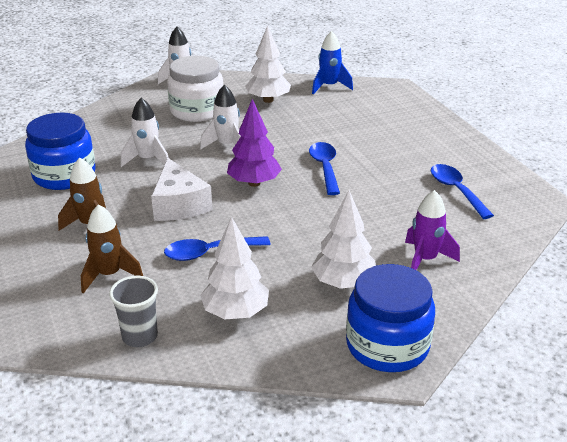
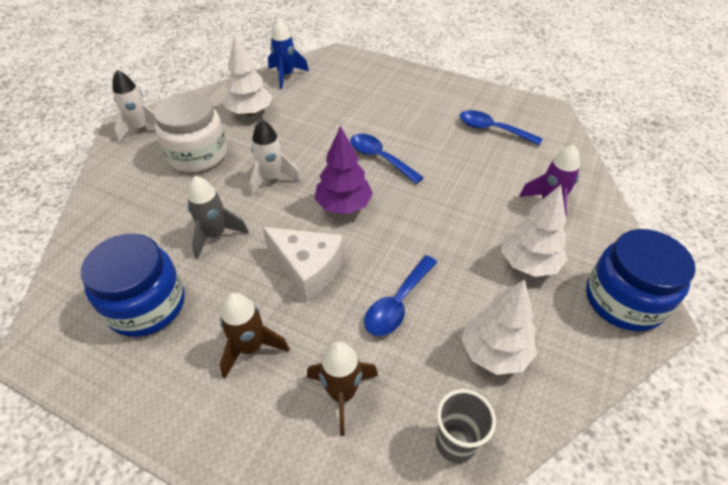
camera: 40 degrees left, 15 degrees up
white rocket [121,98,169,167] -> grey rocket [187,176,249,259]

